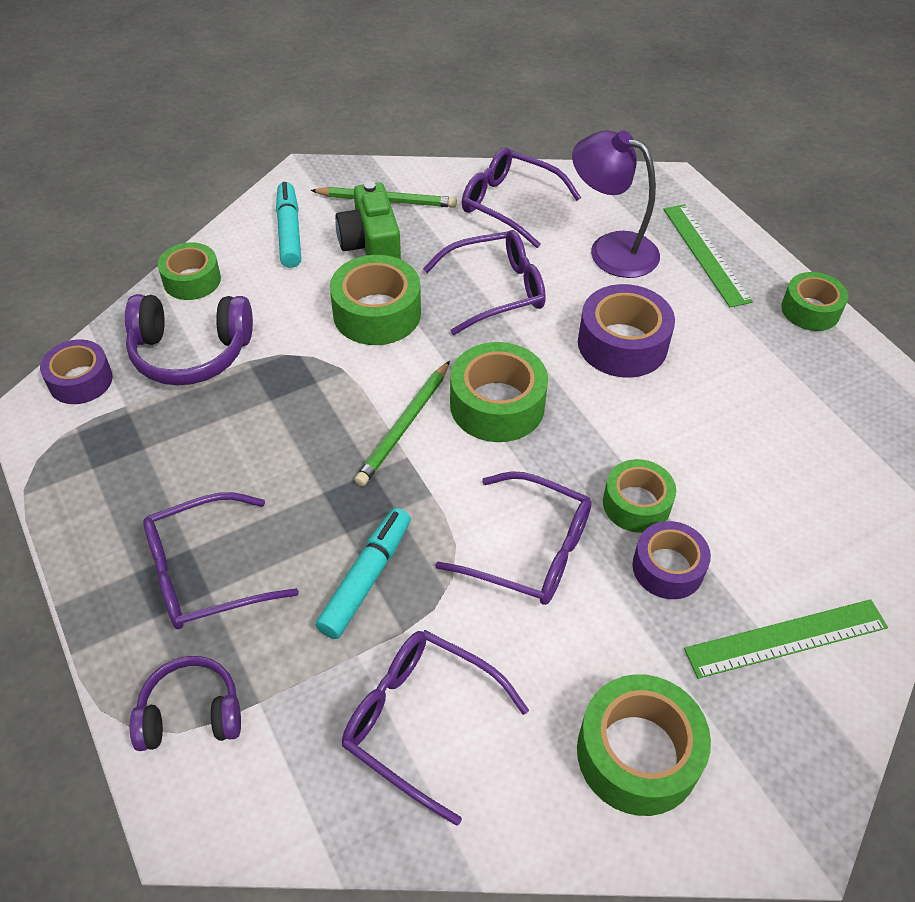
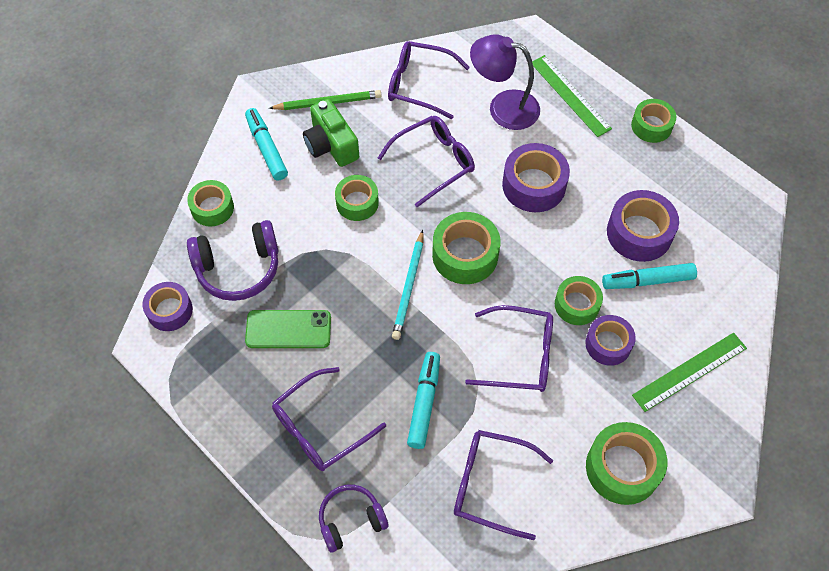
camera: 15 degrees left, 10 degrees up
green tape [330,255,421,345] -> green tape [335,175,379,221], size x0.66
green pencil [355,361,450,486] -> turquoise pencil [392,230,423,340]
none -> green phone [245,310,331,348]
none -> turquoise marker [602,263,697,289]
none -> purple tape [607,190,679,262]

